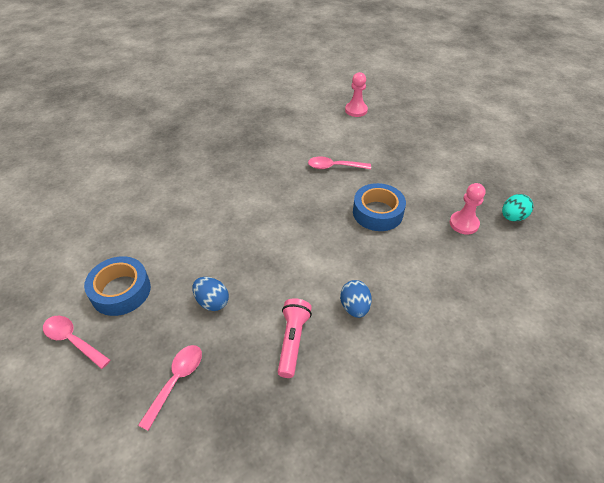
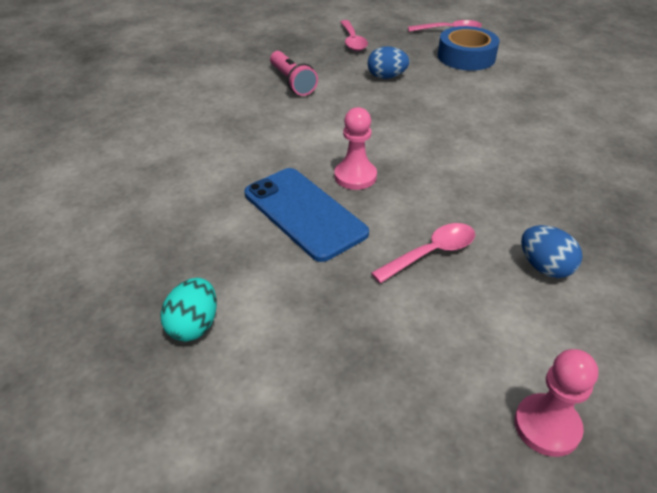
camera: 145 degrees right, 5 degrees down
blue egg [340,280,372,318] -> blue egg moved to [521,225,582,278]
blue tape [353,183,406,231] -> blue phone [244,168,369,262]
pink pawn [450,183,485,235] -> pink pawn moved to [334,107,377,190]
turquoise egg [502,194,533,221] -> turquoise egg moved to [161,278,217,341]

